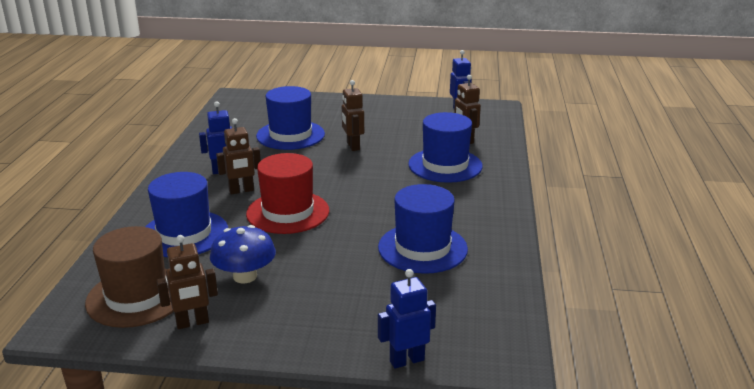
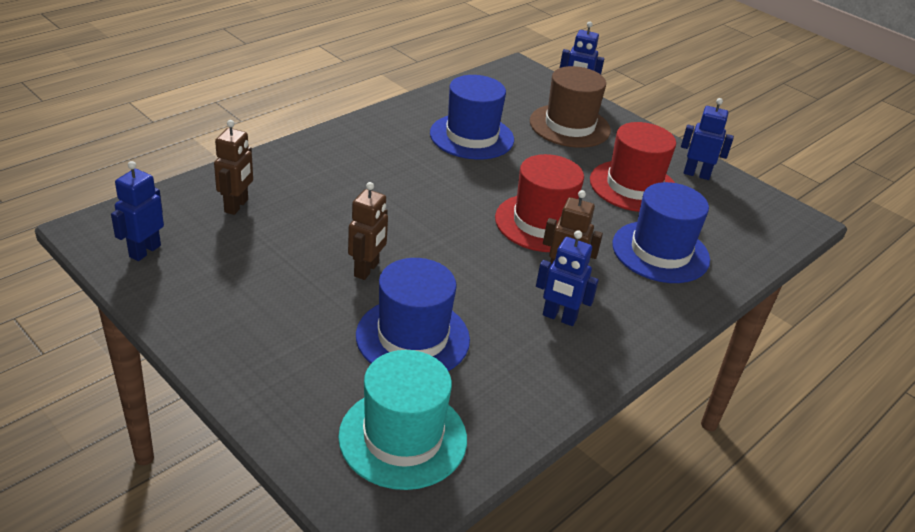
camera: 145 degrees left, 10 degrees up
brown hat [85,226,174,328] -> brown hat moved to [530,66,611,148]
brown robot [157,235,218,329] -> blue robot [681,98,734,180]
blue mushroom [210,225,276,283] -> red hat [590,122,676,212]
blue hat [408,112,483,183] -> none
none -> turquoise hat [338,350,467,490]

